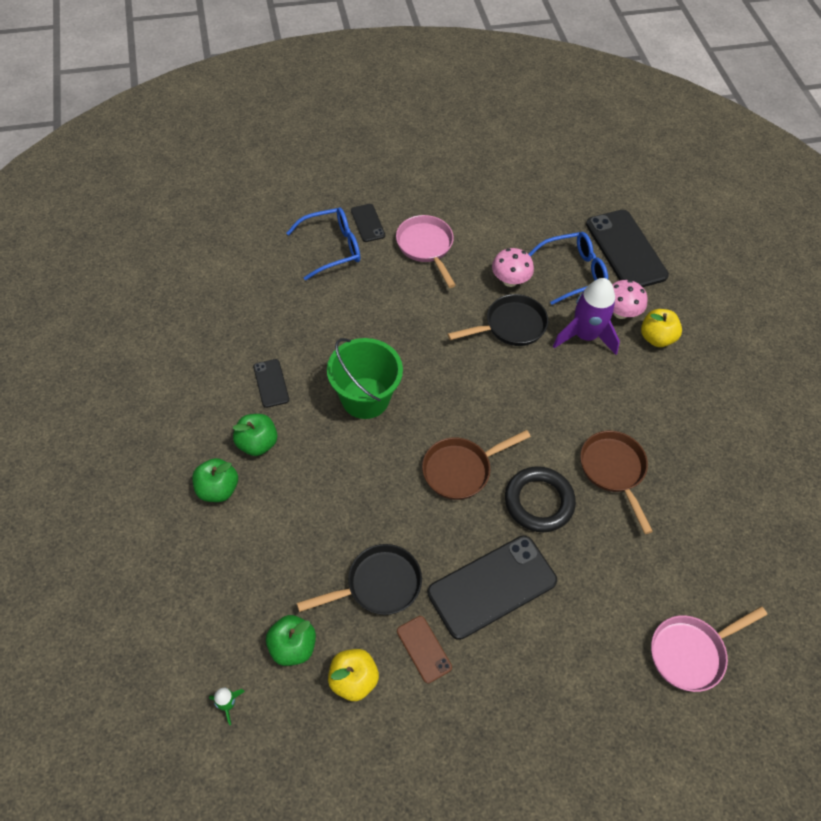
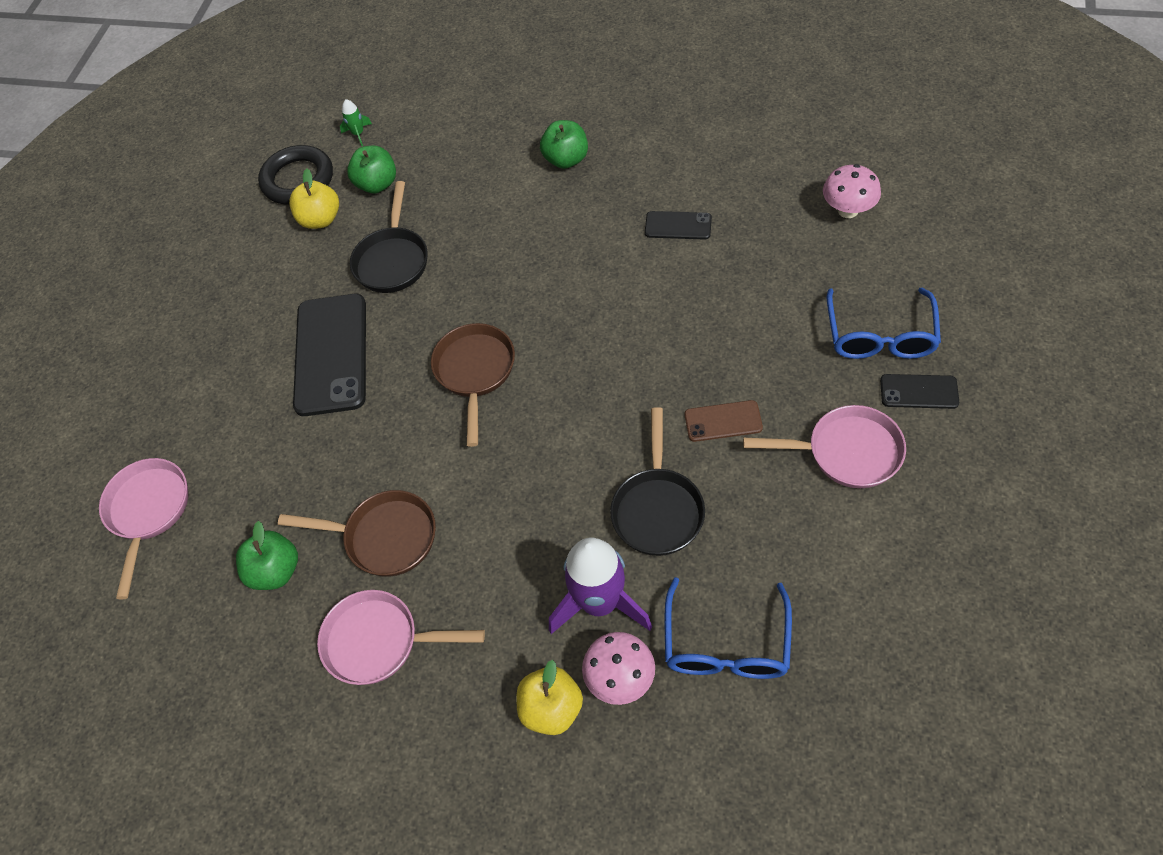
camera: 125 degrees right, 0 degrees up
green apple [232,414,277,456] -> green apple moved to [236,521,298,590]
green bucket [327,338,403,419] -> none
brown phone [397,616,452,683] -> brown phone moved to [685,400,763,442]
pink mushroom [492,248,534,287] -> pink mushroom moved to [823,164,881,218]
black ring [505,466,576,532] -> black ring moved to [258,145,333,205]
black phone [586,210,669,287] -> none
none -> pink pan [317,590,485,685]

